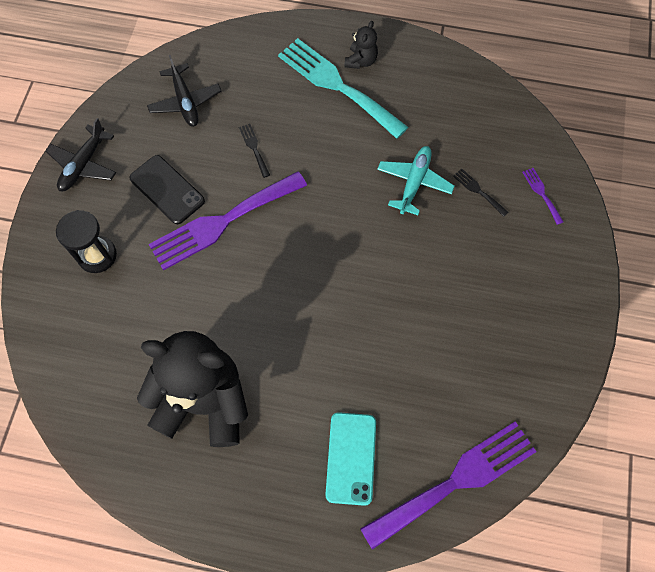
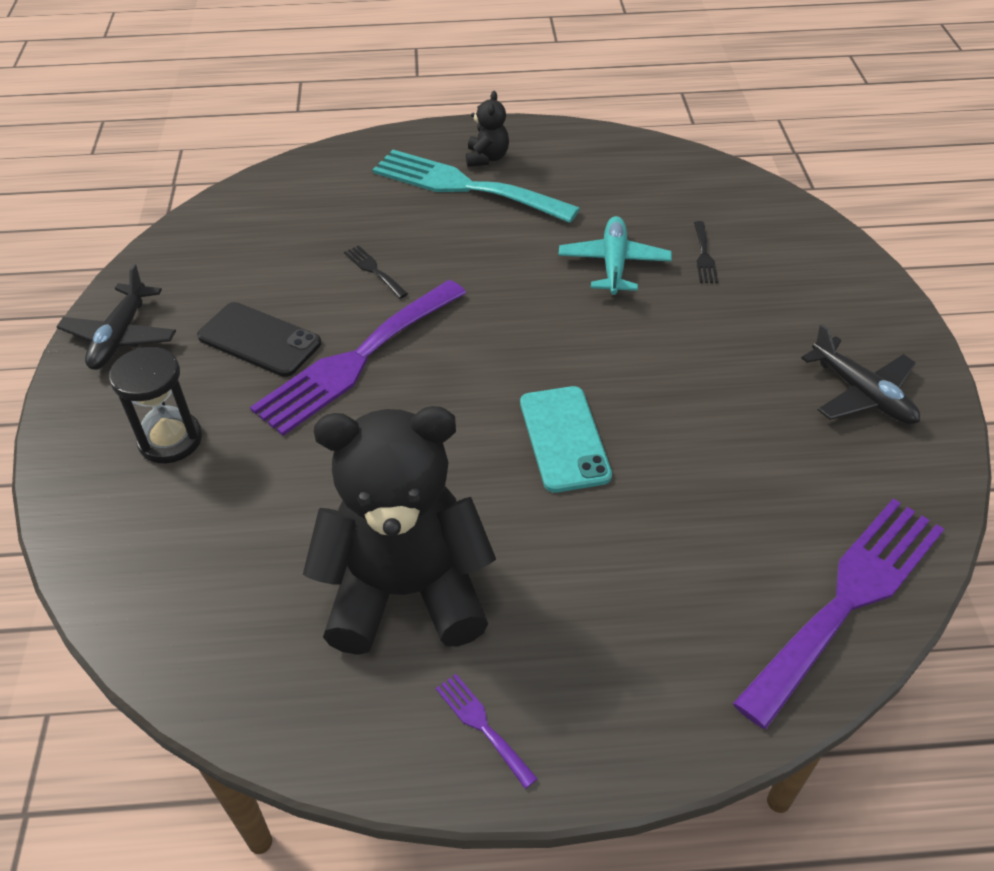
camera: 15 degrees left, 20 degrees down
black plane [147,55,221,127] -> black plane moved to [801,324,920,424]
turquoise phone [325,412,376,506] -> turquoise phone moved to [520,386,612,493]
black fork [453,168,509,217] -> black fork turned 120 degrees counterclockwise [694,221,718,283]
purple fork [522,168,563,225] -> purple fork moved to [436,674,538,789]

